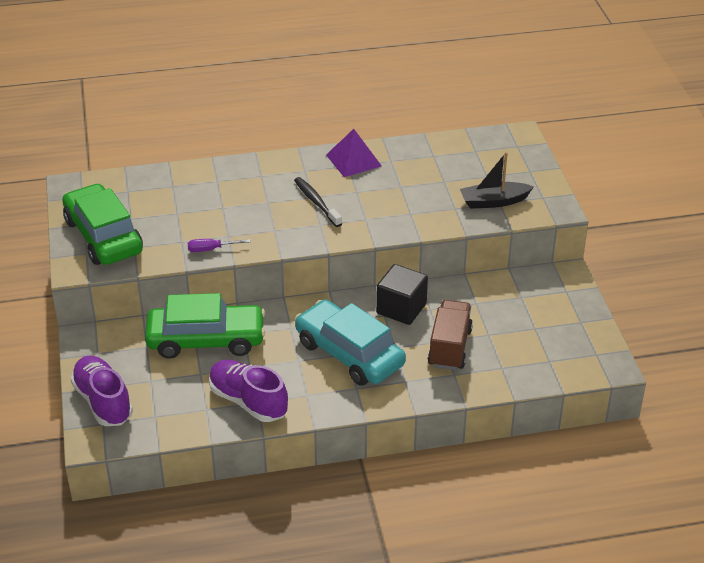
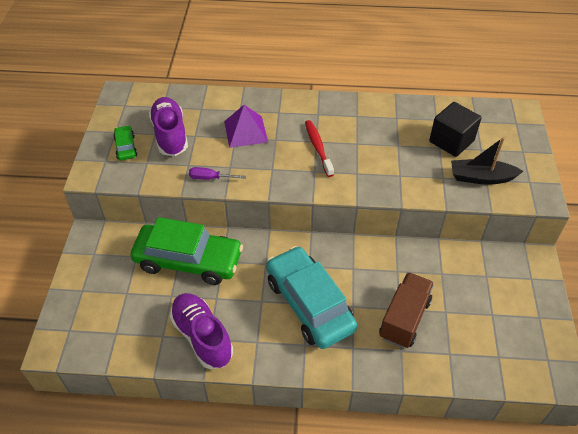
camera: 15 degrees right, 10 degrees up
green car [62,184,143,265] -> green car [113,125,137,160], size x0.44
purple shoe [70,356,133,426] -> purple shoe moved to [149,97,188,156]
black toothbrush [294,177,342,227] -> red toothbrush [305,120,334,177]
purple pyramid [326,129,382,177] -> purple pyramid moved to [224,105,268,148]
black cube [376,264,428,325] -> black cube moved to [429,102,482,157]

